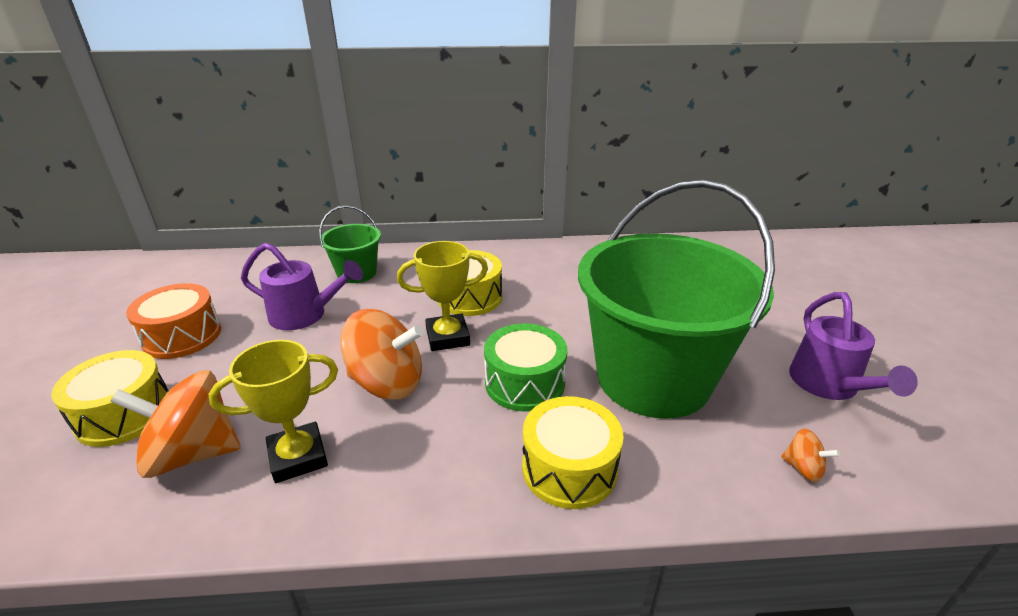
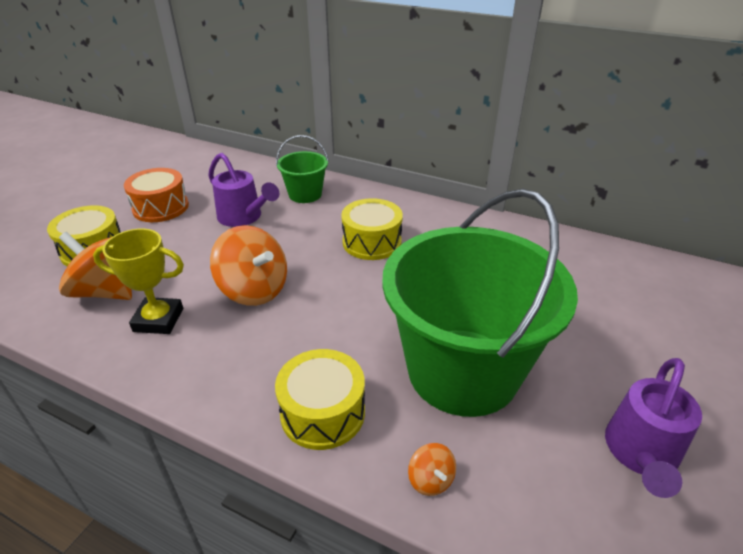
camera: 30 degrees right, 5 degrees up
yellow trophy [397,241,488,351] -> none
green drum [484,323,567,412] -> none
orange spinning top [781,429,840,482] -> orange spinning top moved to [408,443,456,496]

